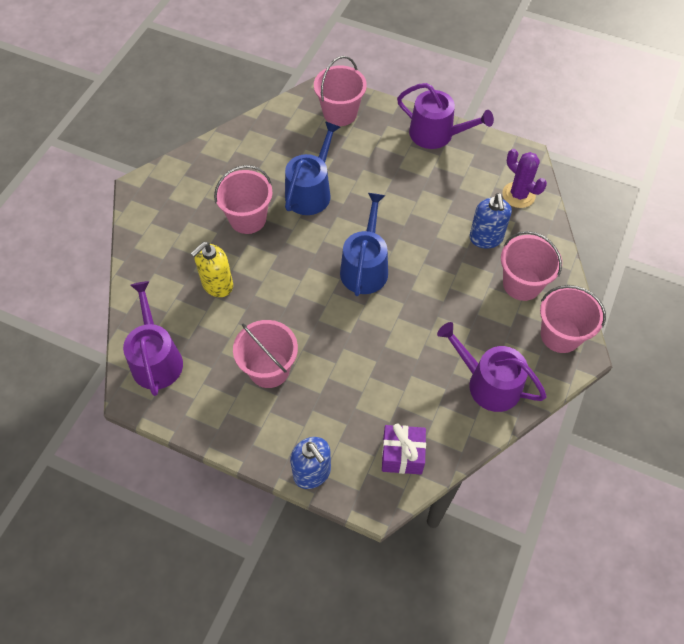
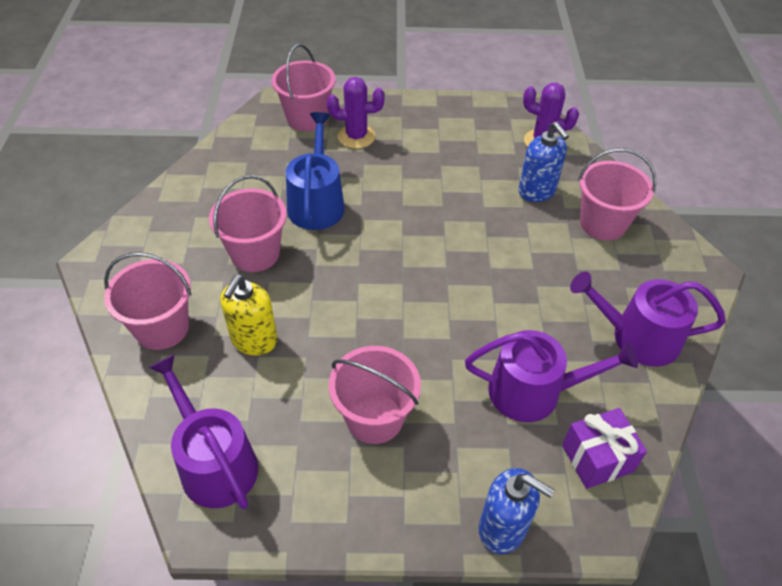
camera: 25 degrees left, 10 degrees down
blue watering can [340,193,388,296] -> none
purple watering can [397,83,494,149] -> purple watering can moved to [465,330,638,422]
pink bucket [540,285,606,353] -> pink bucket moved to [104,252,192,350]
none -> purple cactus [327,77,385,149]

